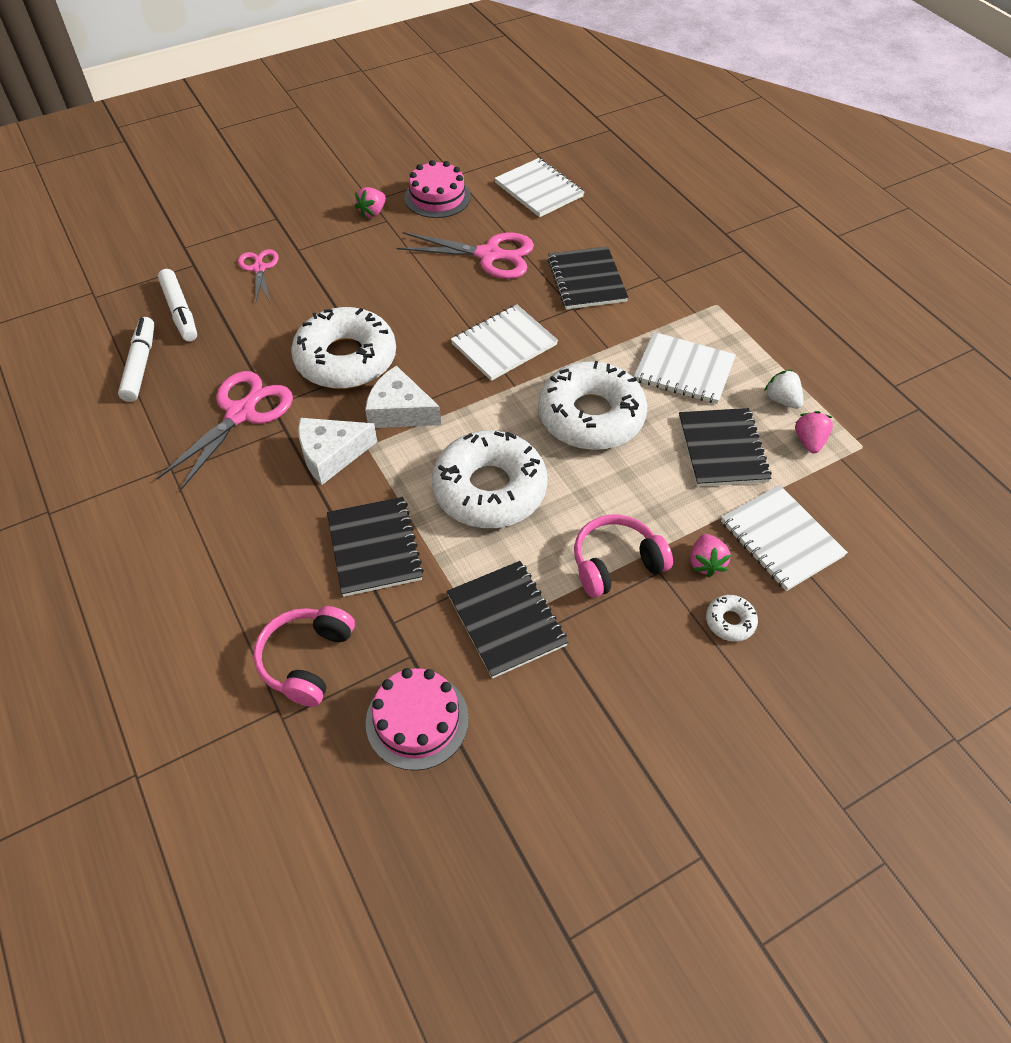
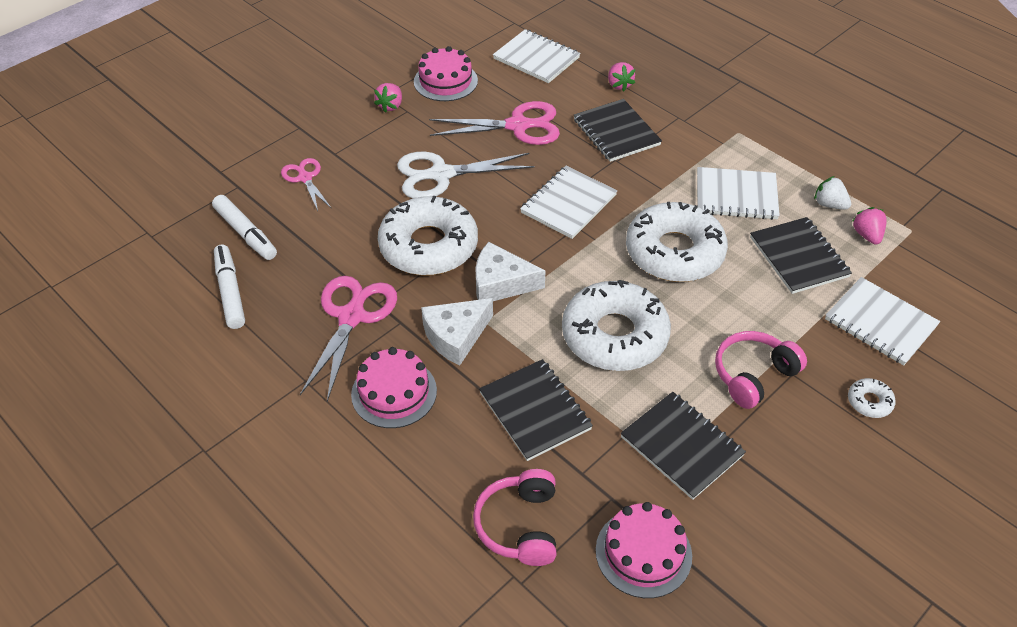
camera: 15 degrees left, 5 degrees down
pink strawberry [690,534,731,577] -> pink strawberry moved to [608,62,635,91]
none -> pink cake [351,347,437,428]
none -> white scissors [397,152,535,199]

